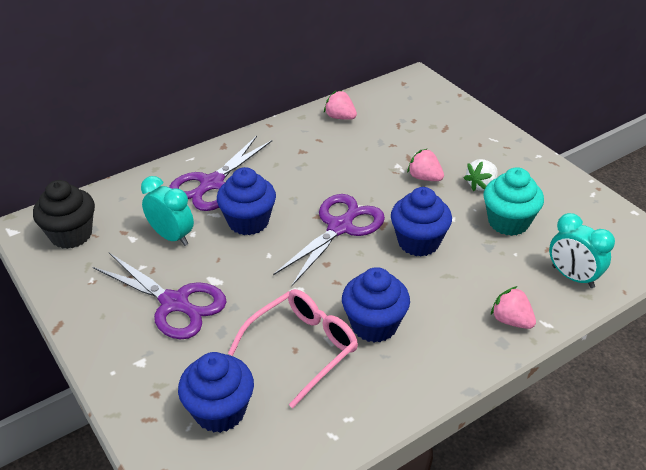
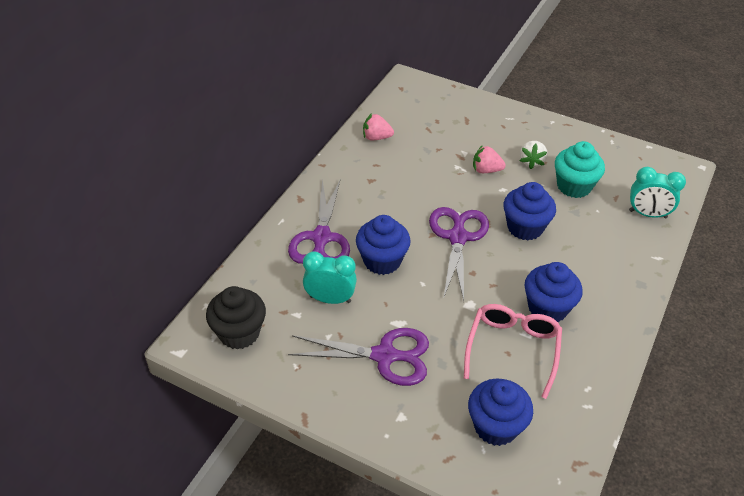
camera: 30 degrees left, 5 degrees up
pink strawberry [491,286,536,329] -> none

